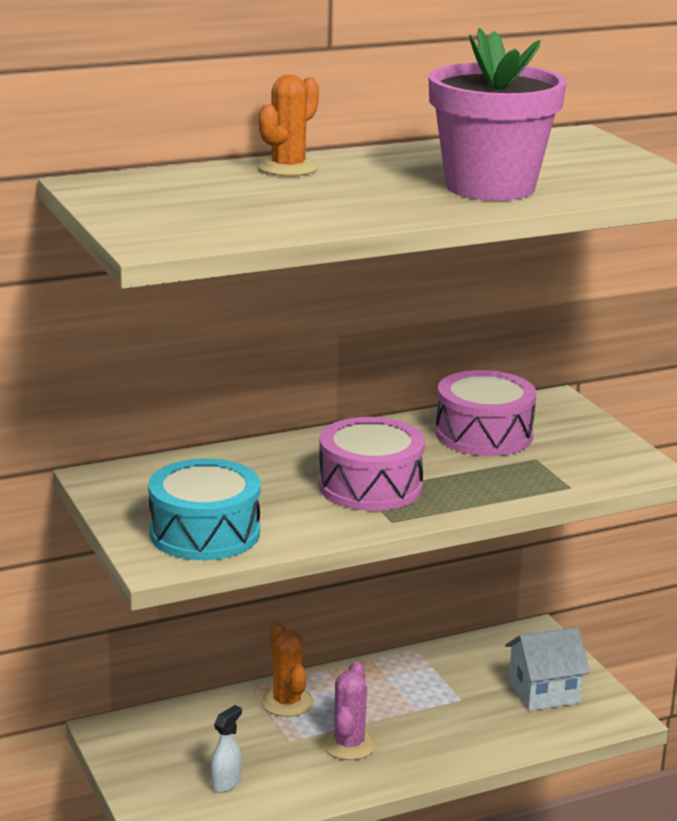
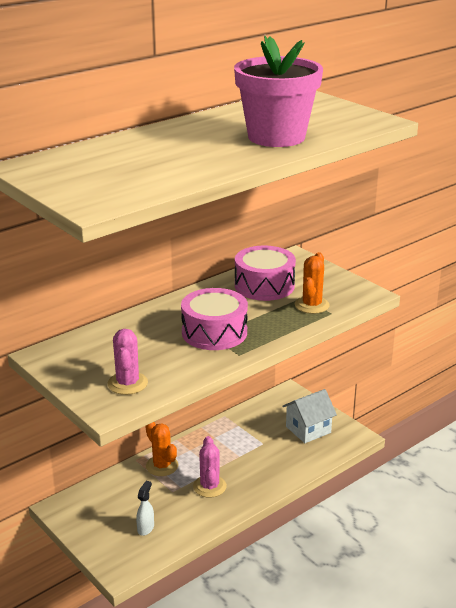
camera: 15 degrees left, 5 degrees up
turquoise drum [148,458,260,560] -> pink cactus [108,329,148,395]
orange cactus [258,74,319,176] -> orange cactus moved to [295,252,330,314]

